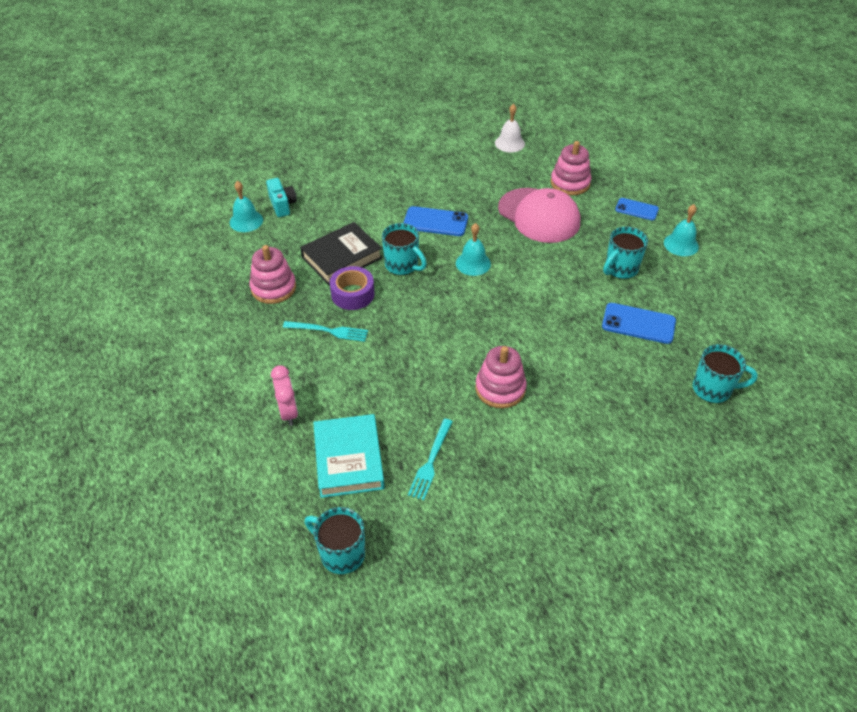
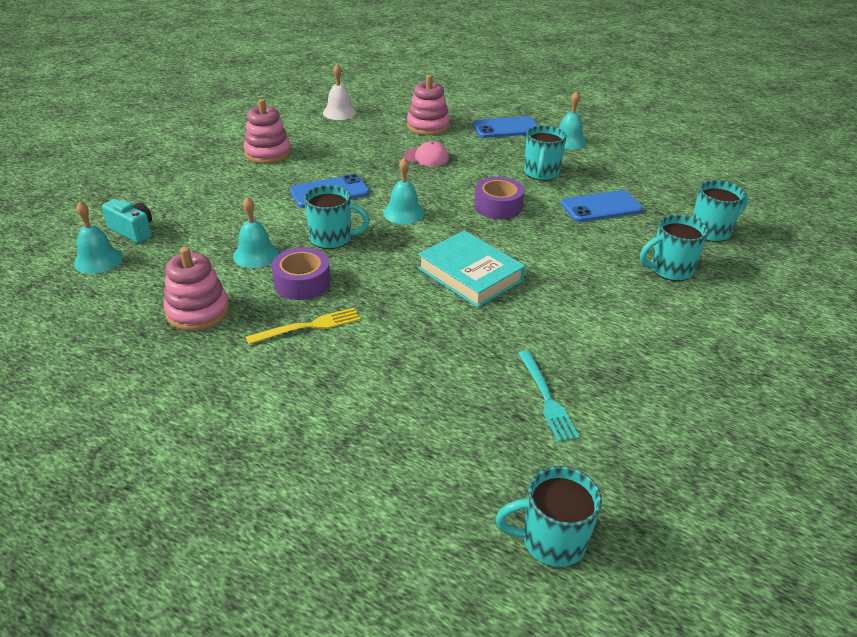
camera: 35 degrees left, 10 degrees down
pink clock [271,365,298,426] -> none
turquoise fork [283,321,368,342] -> yellow fork [246,308,360,344]
black book [300,222,382,285] -> turquoise bell [233,197,279,268]
turquoise book [313,414,385,498] -> turquoise book moved to [418,230,525,308]
pink stacking toy [475,346,527,408] -> pink stacking toy moved to [243,99,291,164]
pink cap [498,188,580,243] -> pink cap [403,141,449,166], size x0.47
blue phone [615,198,659,221] -> blue phone [472,116,538,138], size x1.51
none -> purple tape [474,177,524,219]
none -> turquoise mug [640,215,709,281]

